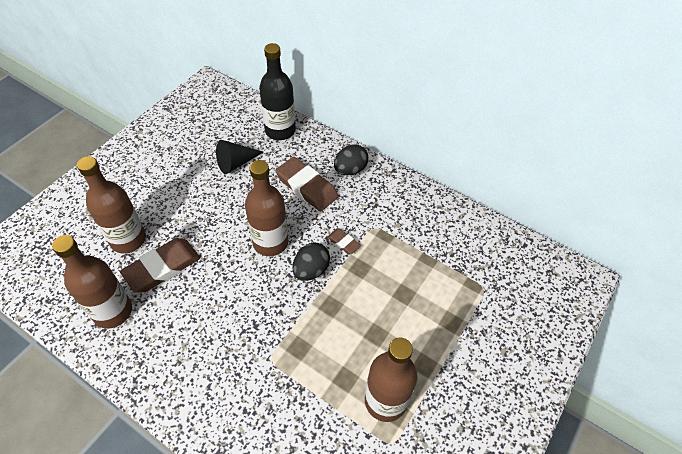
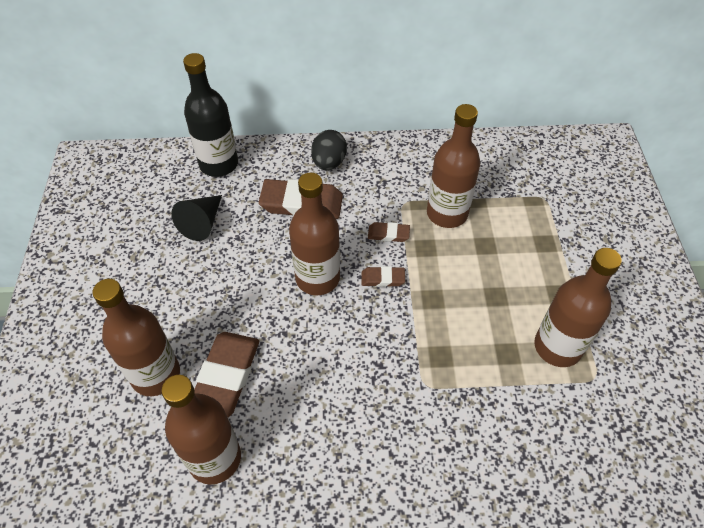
camera: 35 degrees left, 0 degrees up
black egg [293,243,330,281] -> brown eraser [362,266,405,287]
none -> brown bottle [427,104,480,228]

